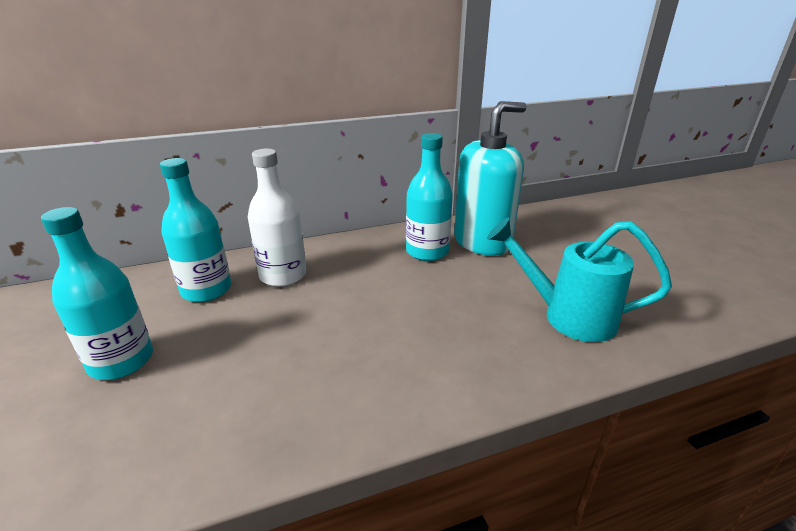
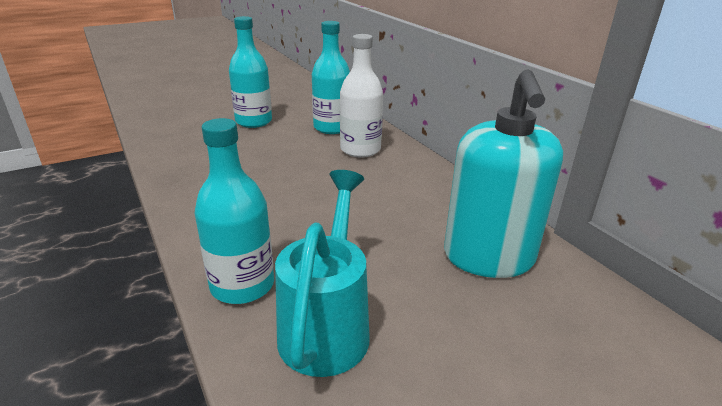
camera: 80 degrees right, 0 degrees up
turquoise bottle [406,133,453,261] -> turquoise bottle moved to [194,118,274,304]
turquoise soap dispenser [454,101,527,256] -> turquoise soap dispenser turned 45 degrees clockwise [444,70,563,278]

